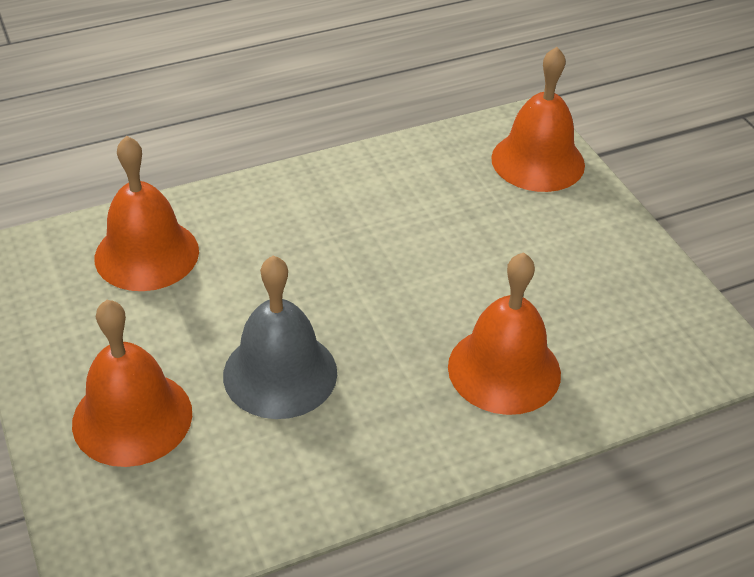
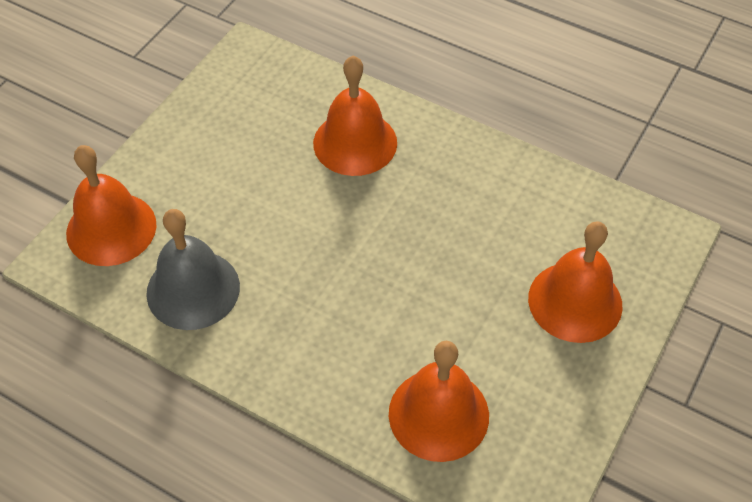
camera: 125 degrees left, 10 degrees up
grey bell [223,255,337,419] -> grey bell moved to [146,209,240,330]

